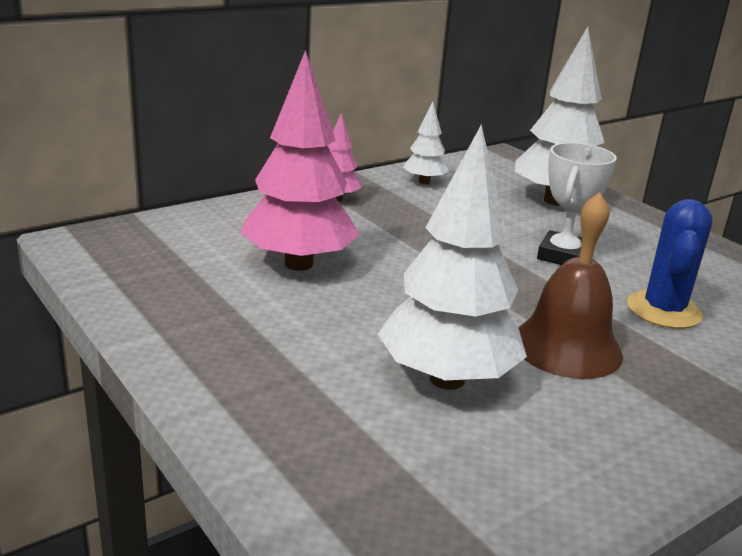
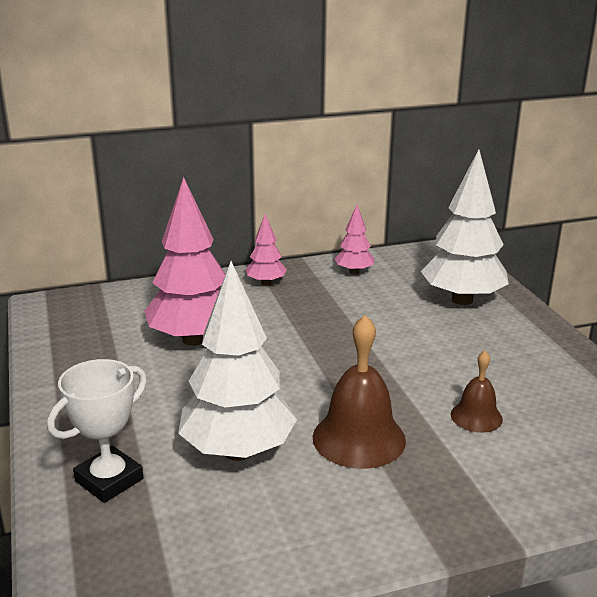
camera: 20 degrees right, 0 degrees up
white tree [403,101,449,184] -> pink tree [335,205,374,275]
white trophy [537,142,617,265] -> white trophy moved to [47,359,147,503]
blue cactus [627,199,713,329] -> brown bell [451,351,503,433]

